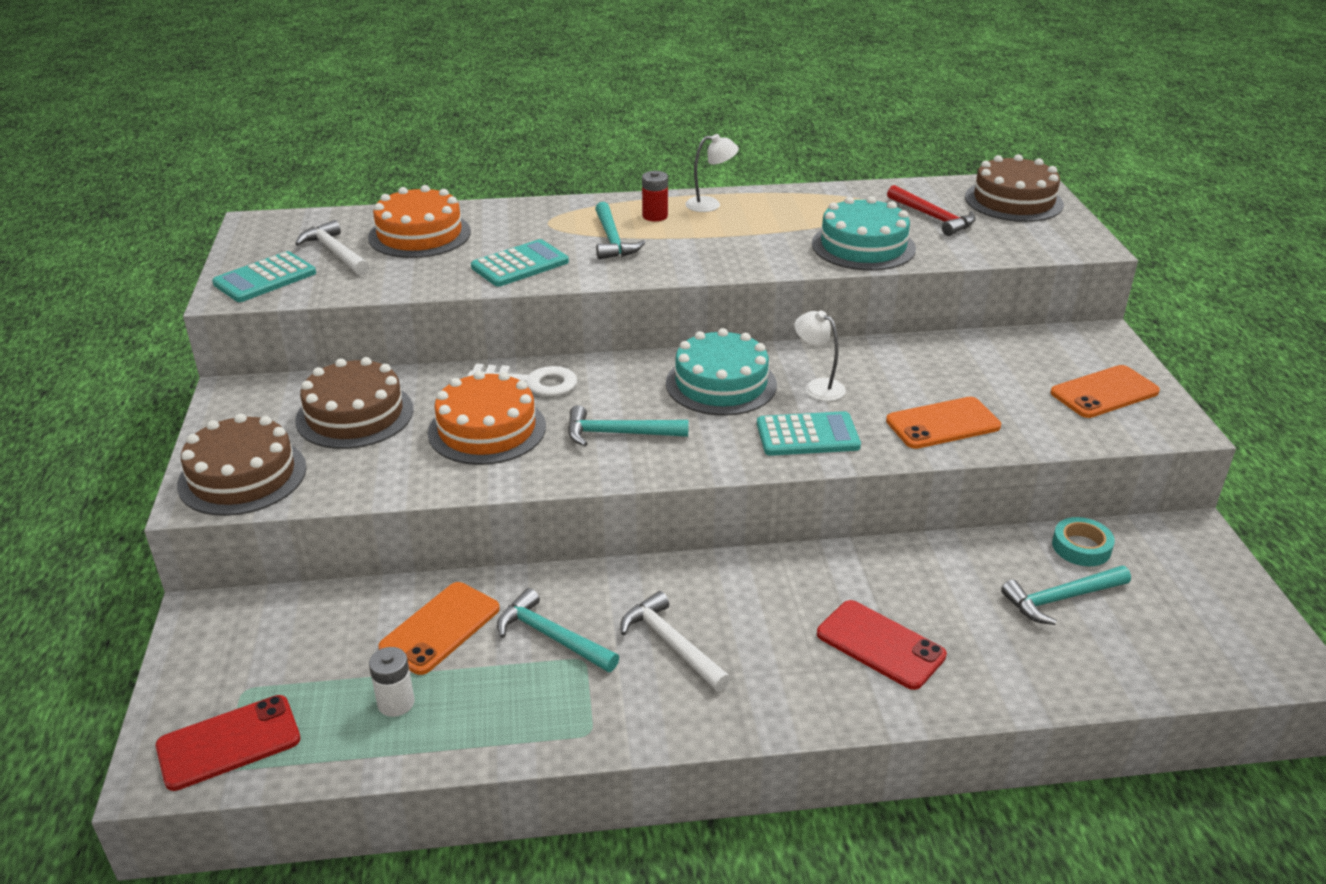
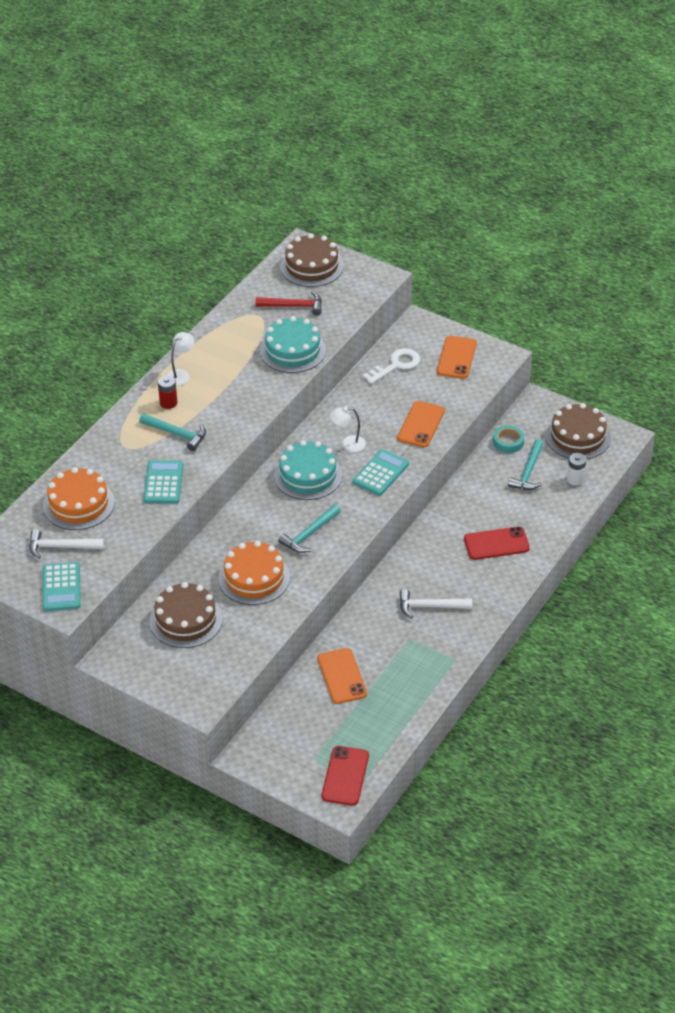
camera: 50 degrees left, 10 degrees up
brown cake [177,413,307,516] -> brown cake moved to [545,403,611,459]
white battery [369,647,414,717] -> white battery moved to [567,453,586,485]
white key [467,363,577,397] -> white key moved to [363,348,420,384]
turquoise hammer [497,588,619,672] -> none

